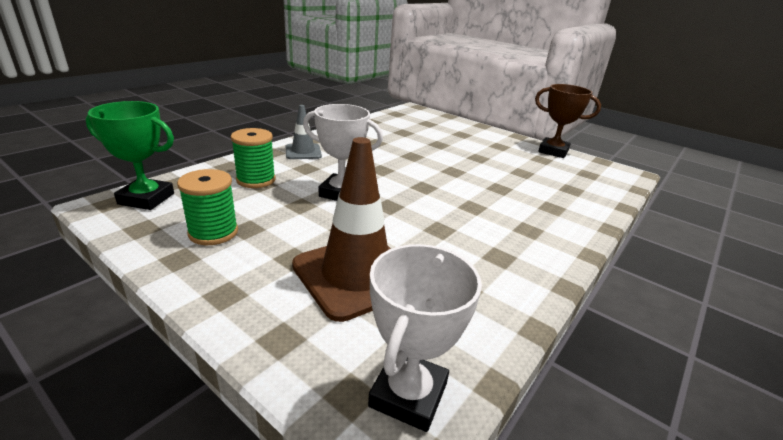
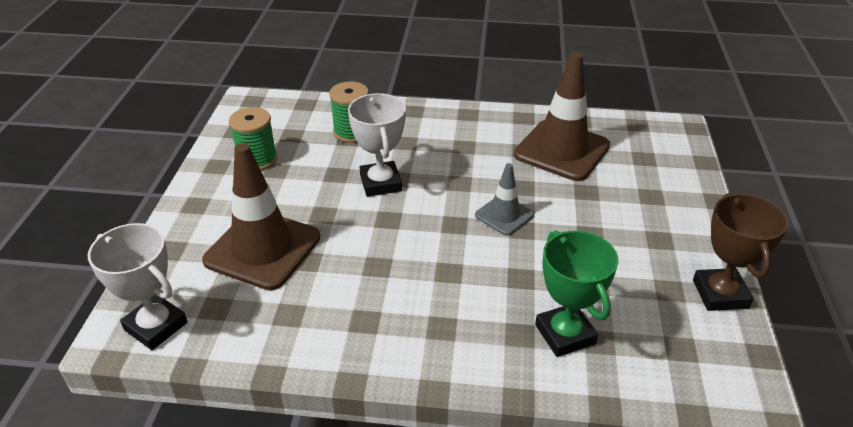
camera: 60 degrees right, 10 degrees up
green trophy [86,101,174,210] -> green trophy moved to [535,231,618,357]
grey traffic cone [286,105,322,159] -> grey traffic cone moved to [475,163,534,236]
white trophy [368,244,482,432] -> white trophy turned 45 degrees clockwise [87,223,188,350]
none -> brown traffic cone [514,52,610,181]

